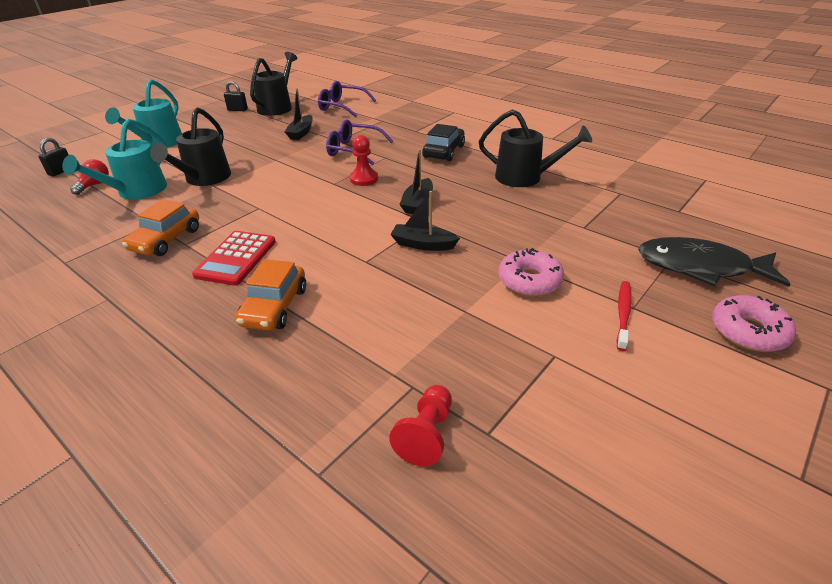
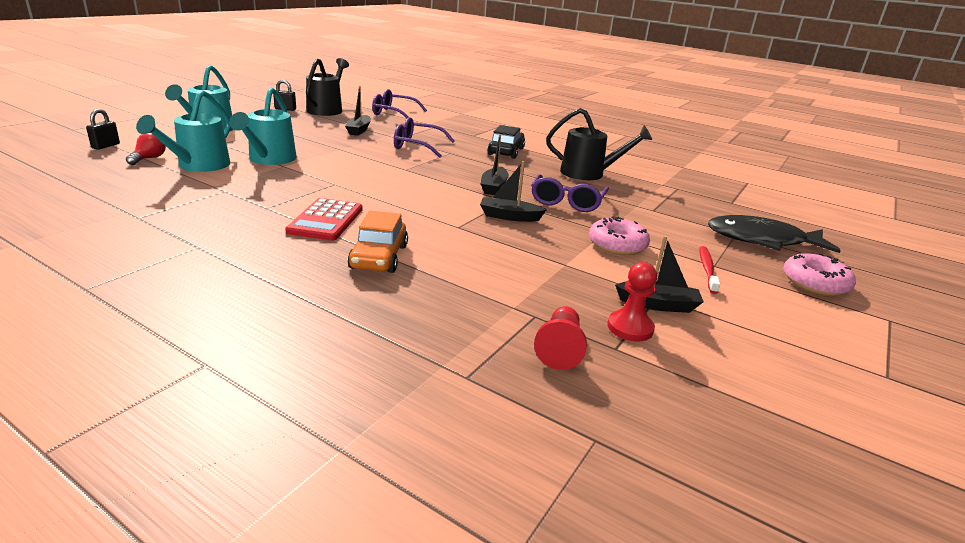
camera: 10 degrees left, 10 degrees down
orange car [122,199,199,256] -> none
black watering can [150,107,231,186] -> turquoise watering can [229,87,297,165]
red pawn [350,135,378,186] -> red pawn moved to [607,262,657,341]
none -> purple glasses [531,174,609,212]
none -> black boat [615,236,704,313]

